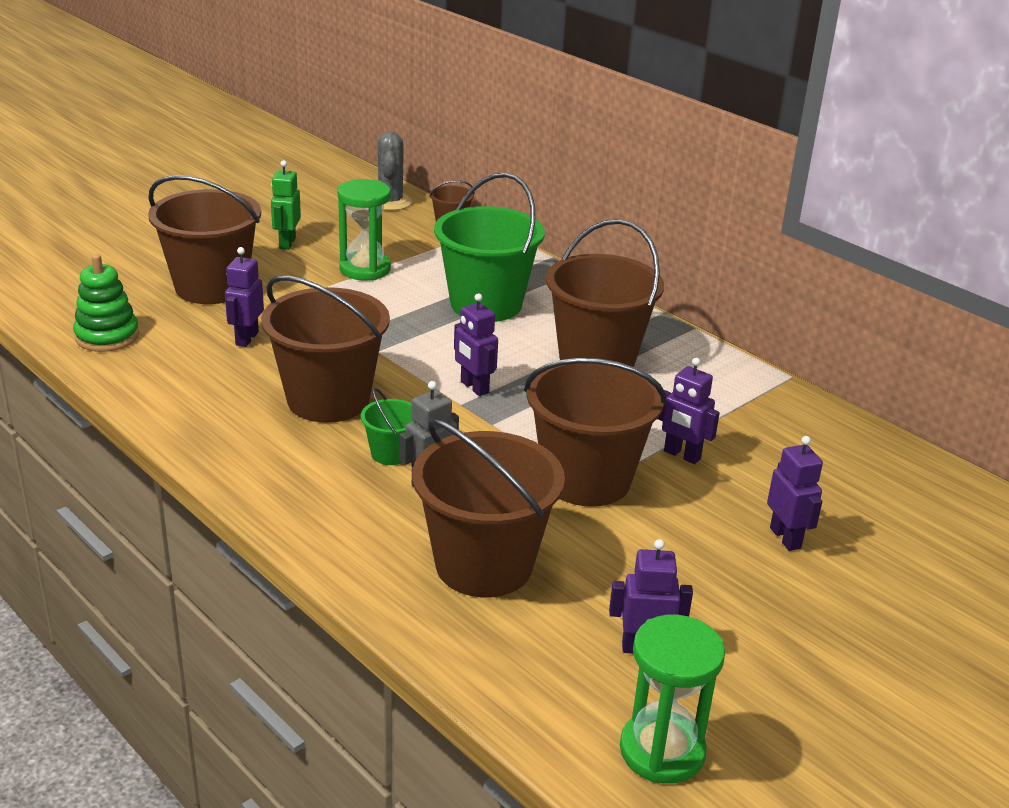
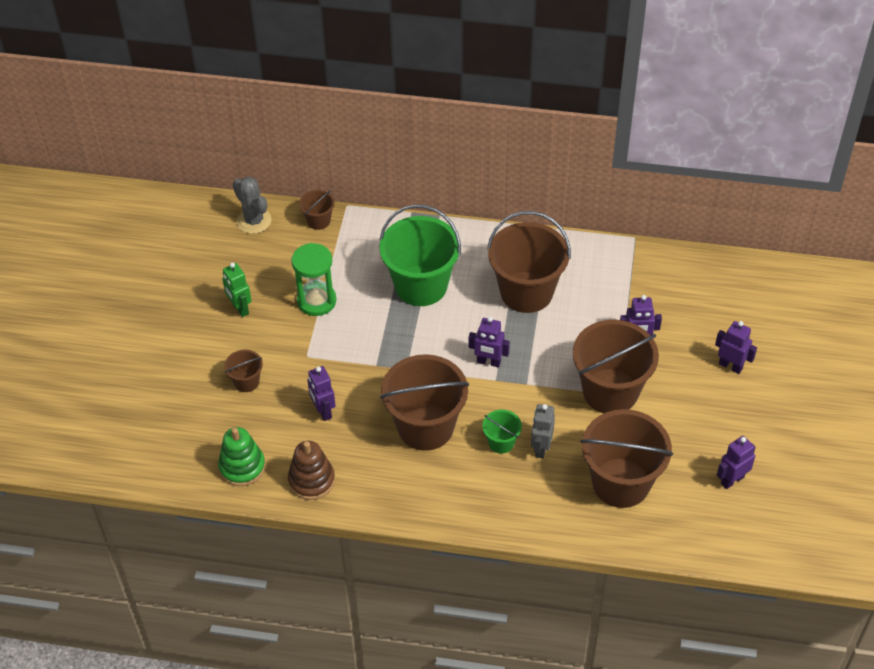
camera: 35 degrees left, 20 degrees up
brown bucket [148,175,261,304] -> brown bucket [224,350,263,392], size x0.46
green hourglass [620,615,725,784] -> none
none -> brown stacking toy [288,441,335,500]

